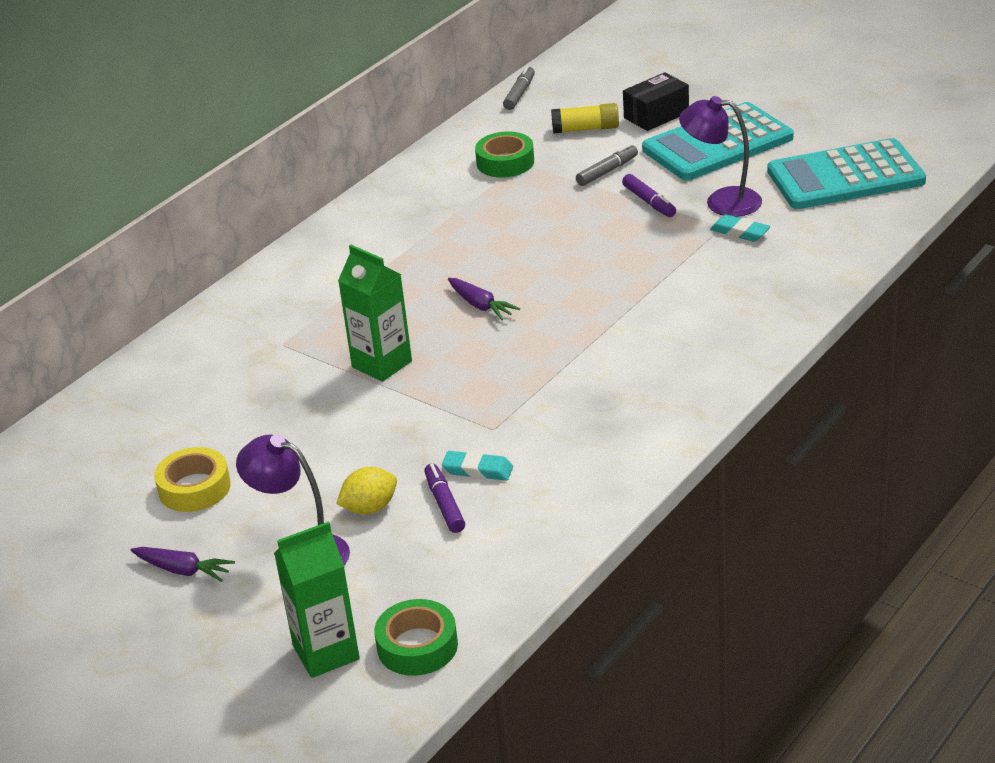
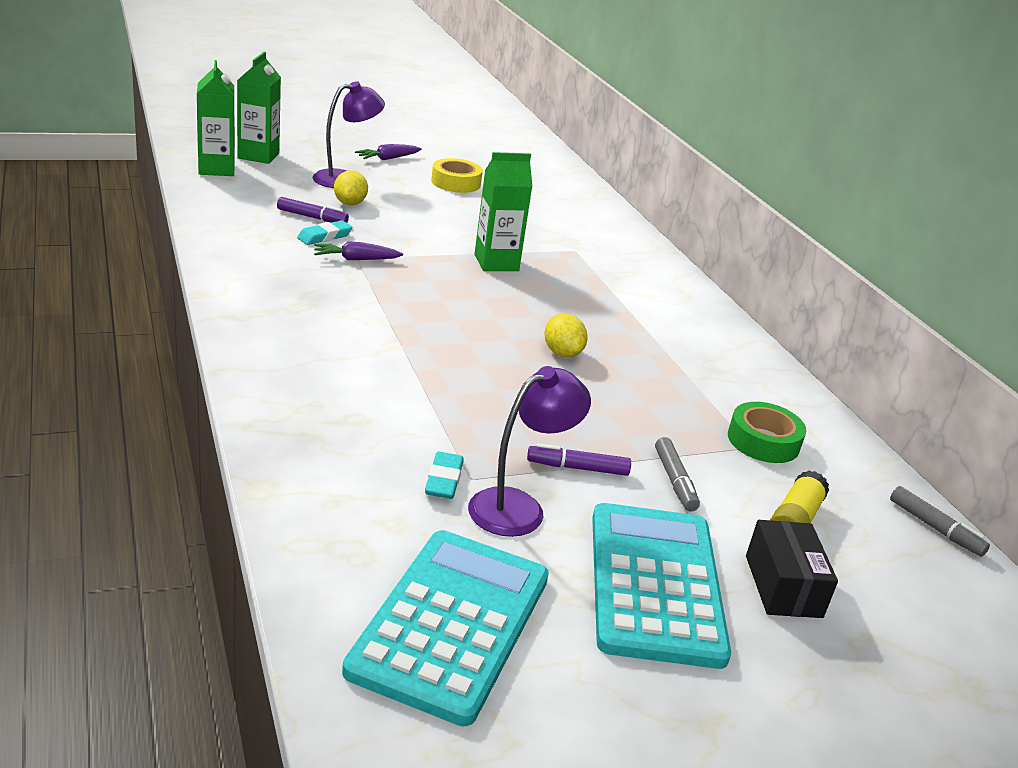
camera: 115 degrees right, 5 degrees down
green tape [374,599,458,676] -> green carton [197,60,235,176]
purple carrot [448,278,520,320] -> purple carrot moved to [314,241,403,260]
turquoise eraser [710,214,770,242] -> turquoise eraser turned 60 degrees counterclockwise [425,452,464,499]
none -> yellow lemon [544,314,588,357]

